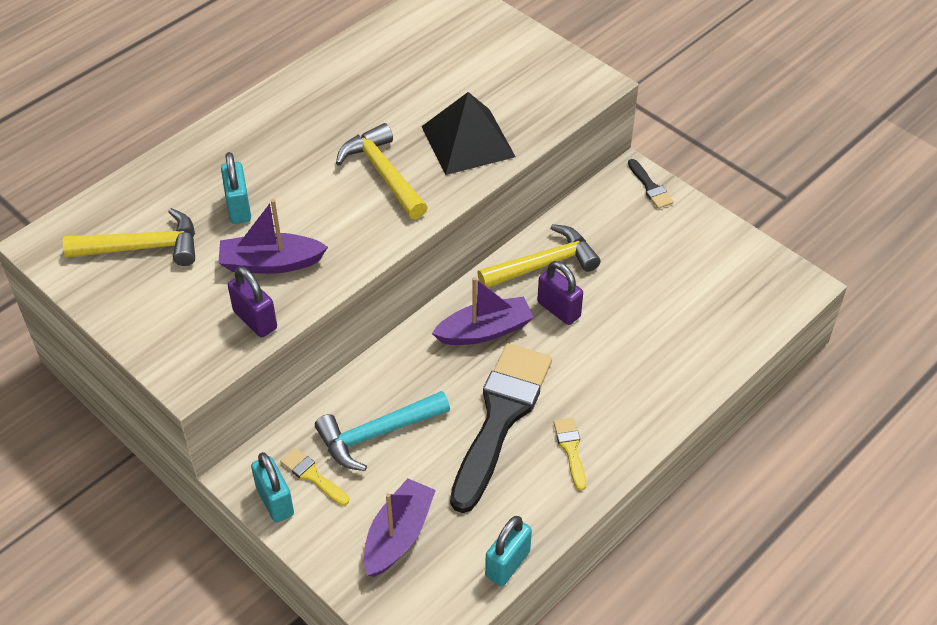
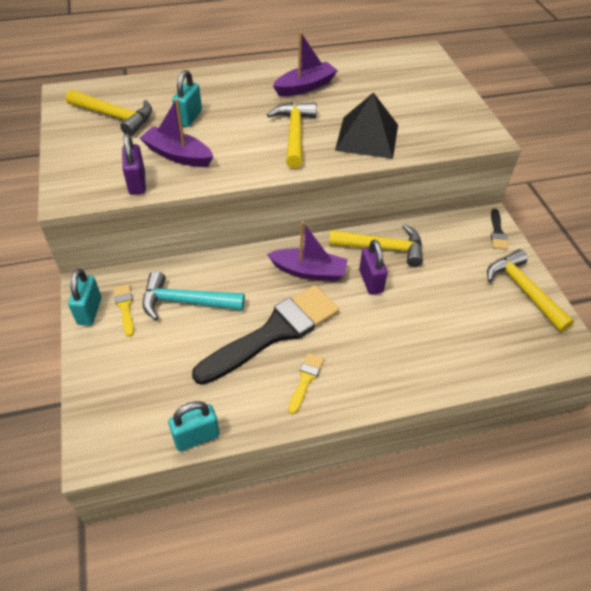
camera: 30 degrees right, 0 degrees up
purple boat [364,478,436,577] -> purple boat moved to [273,32,338,96]
none -> yellow hammer [487,249,574,332]

